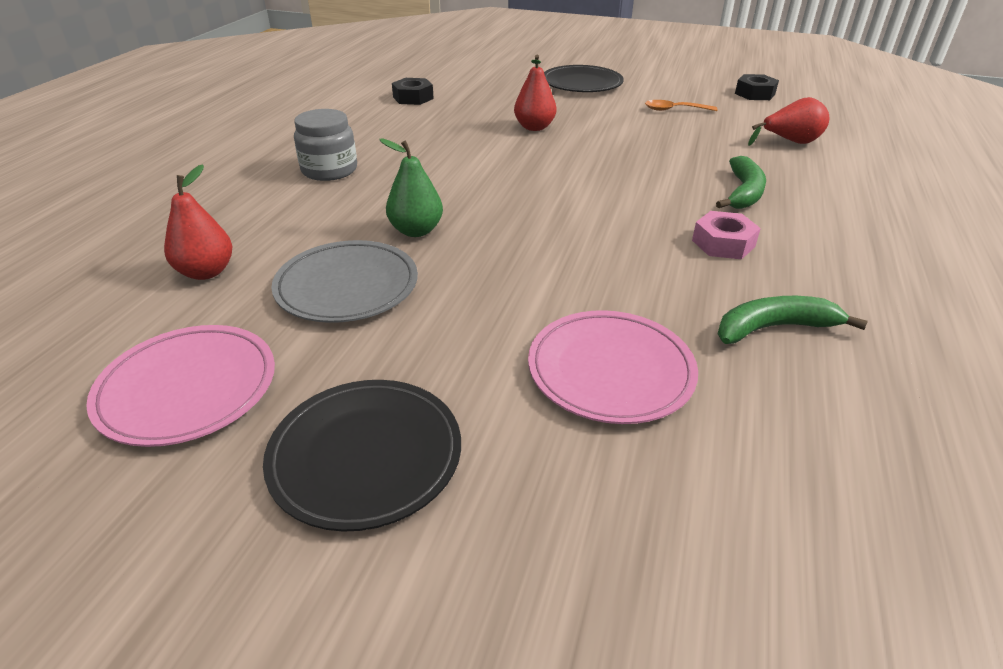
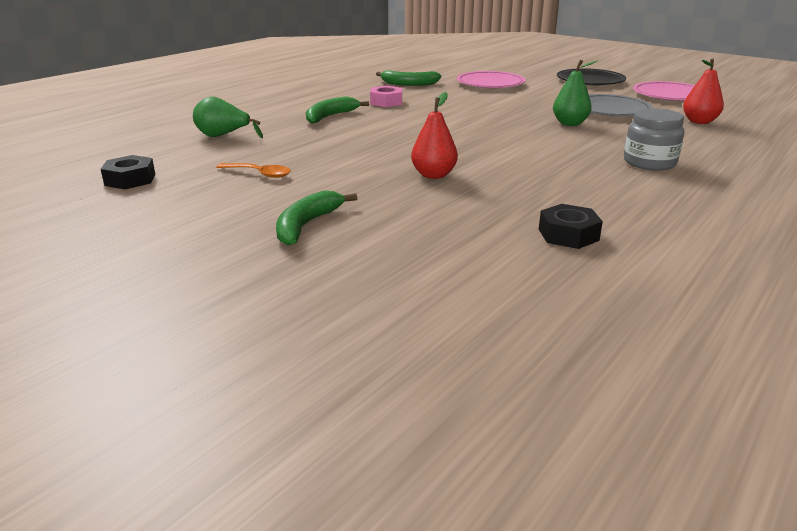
camera: 160 degrees left, 10 degrees down
black plate [544,65,624,92] -> green banana [276,190,357,246]
red pear [748,97,829,146] -> green pear [193,96,263,138]

